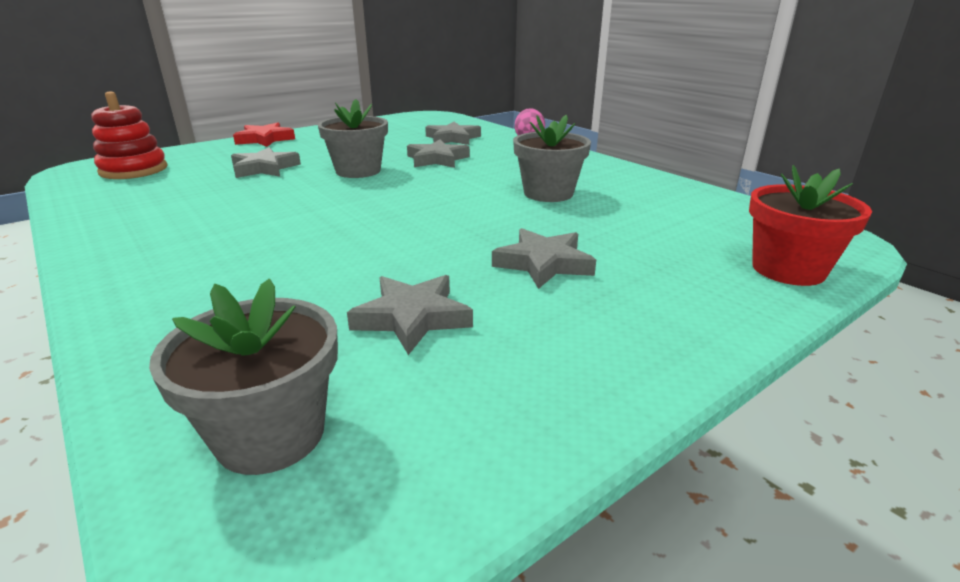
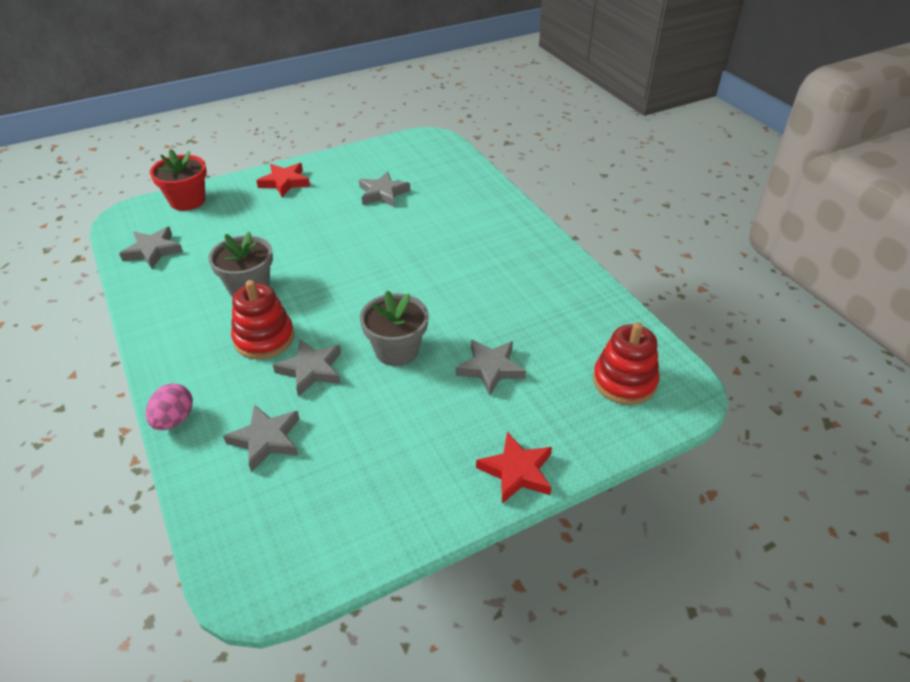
camera: 170 degrees left, 15 degrees up
grey flower pot [149,279,338,475] -> none
grey star [492,228,596,289] -> grey star moved to [119,227,183,269]
none -> red stacking toy [231,280,294,359]
none -> red star [256,163,310,197]

